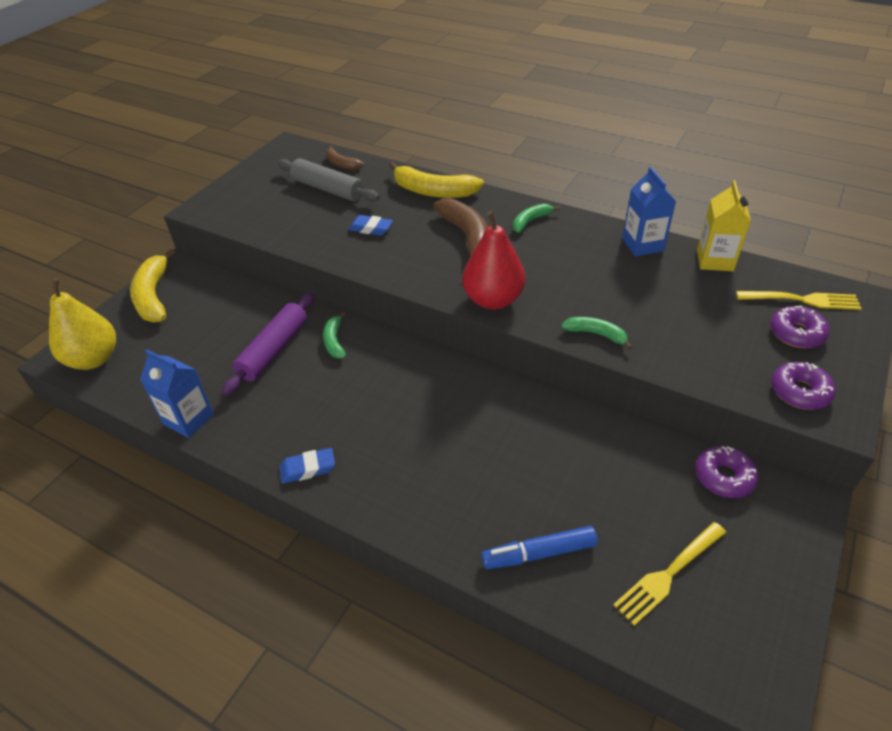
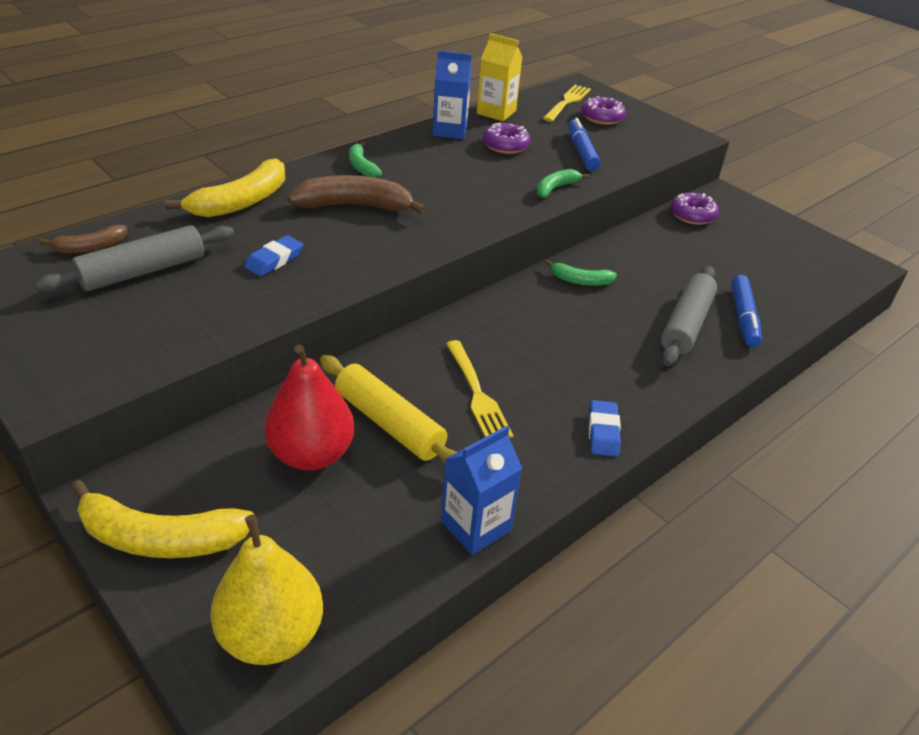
camera: 75 degrees left, 5 degrees down
purple rolling pin [222,293,315,396] -> yellow rolling pin [320,355,457,463]
green banana [323,312,346,359] -> green banana moved to [545,260,617,286]
red pear [462,211,525,309] -> red pear moved to [264,345,355,471]
yellow fork [613,522,726,626] -> yellow fork moved to [446,340,514,438]
purple donut [771,362,836,410] -> purple donut moved to [483,122,531,154]
none -> blue marker [568,118,601,171]
none -> grey rolling pin [661,266,717,366]

